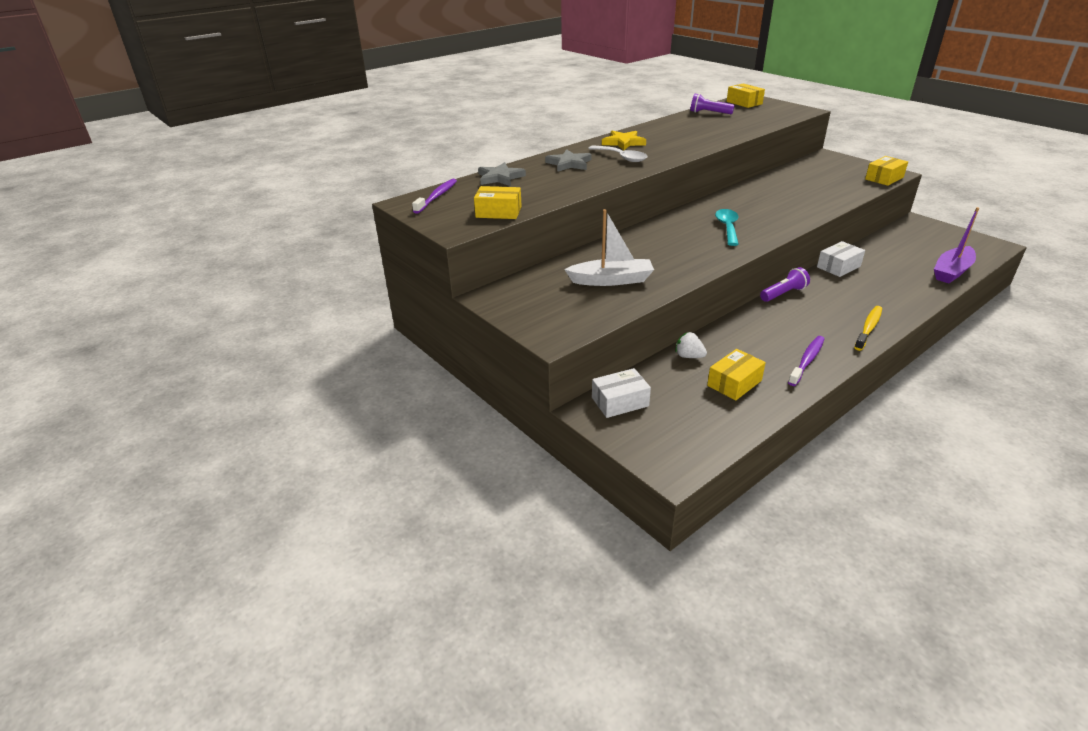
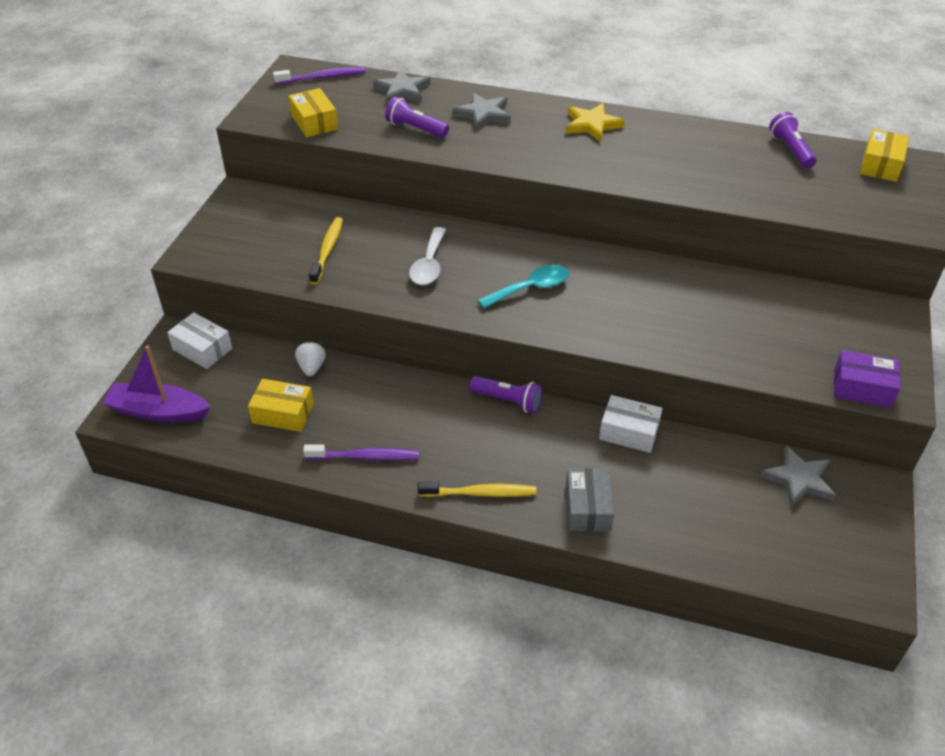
camera: 55 degrees right, 10 degrees up
white boat [564,209,654,286] -> yellow toothbrush [309,217,343,284]
white spoon [588,145,647,162] -> white spoon moved to [409,227,446,285]
yellow box [865,156,908,186] -> purple box [834,350,901,408]
purple boat [934,207,979,283] -> purple boat moved to [102,345,211,422]
none -> purple flashlight [385,96,449,138]
none -> grey box [566,468,614,531]
none -> grey star [760,445,836,507]

